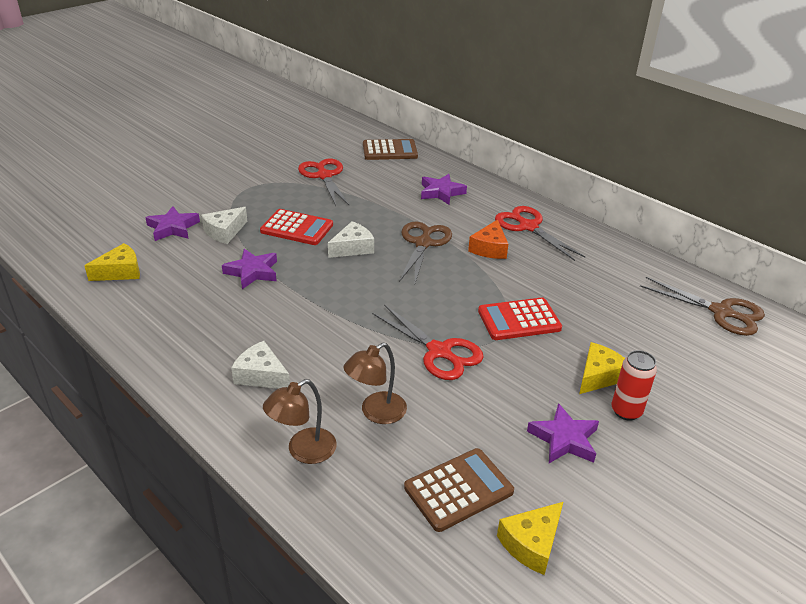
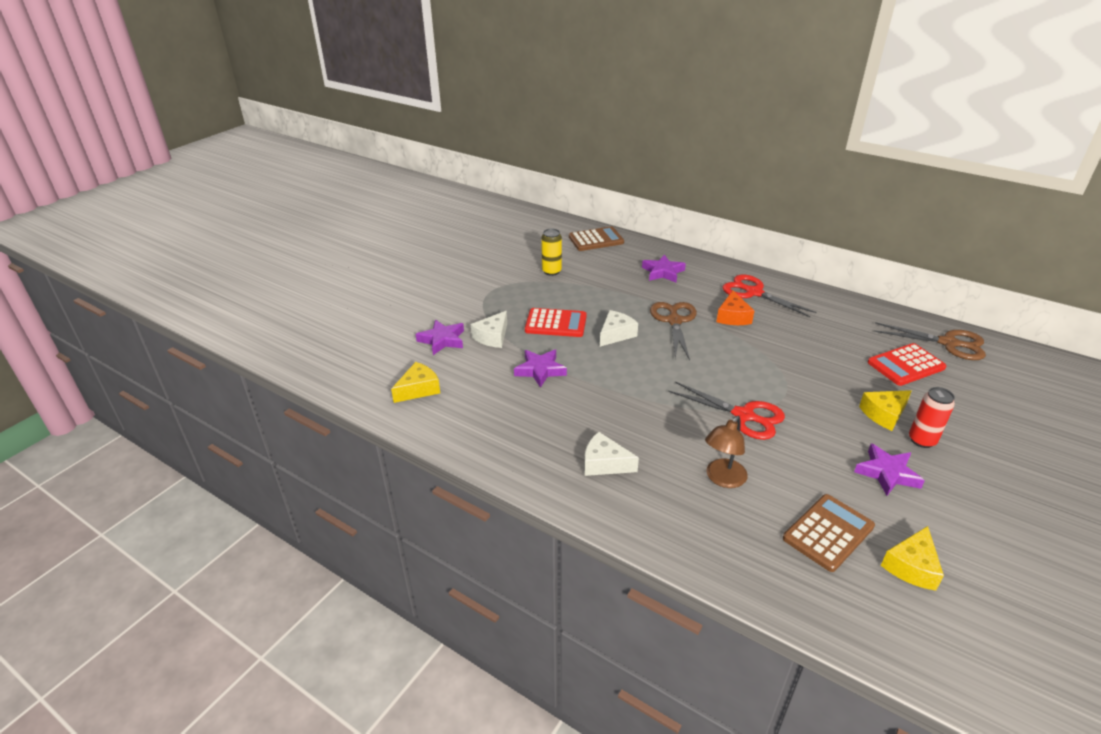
camera: 10 degrees left, 0 degrees up
brown lamp [263,379,337,464] -> none
red scissors [298,158,349,206] -> yellow can [541,228,562,276]
red calculator [478,297,562,340] -> red calculator moved to [868,343,946,386]
yellow cheese [579,342,625,394] -> yellow cheese turned 150 degrees counterclockwise [859,390,912,431]

